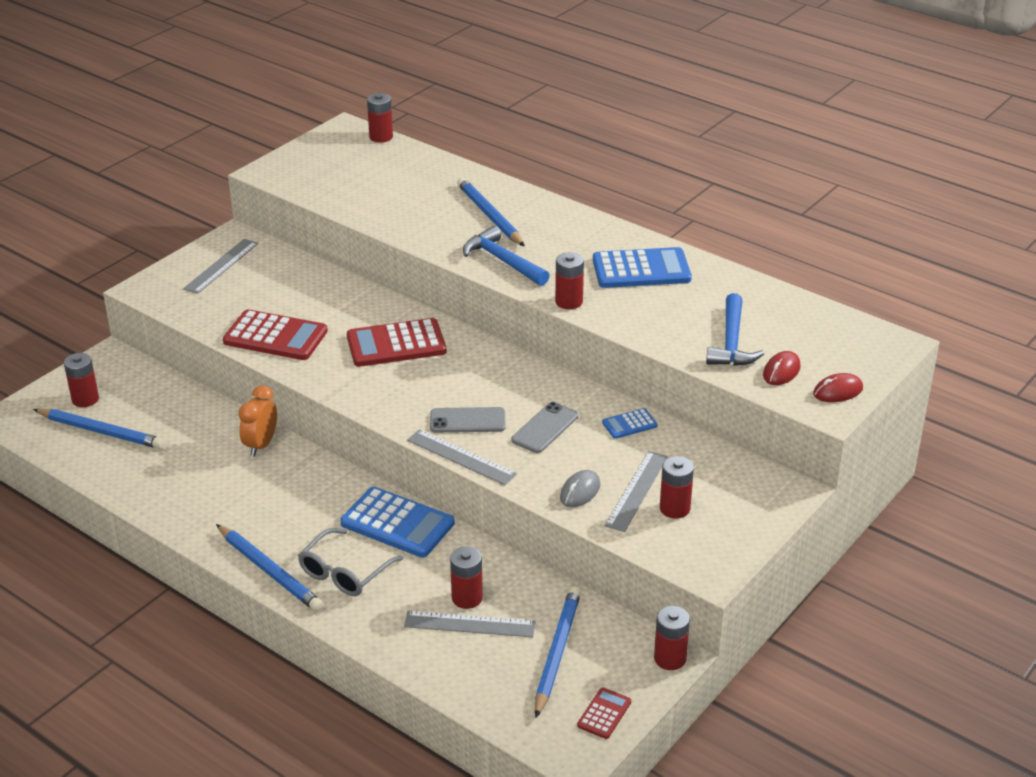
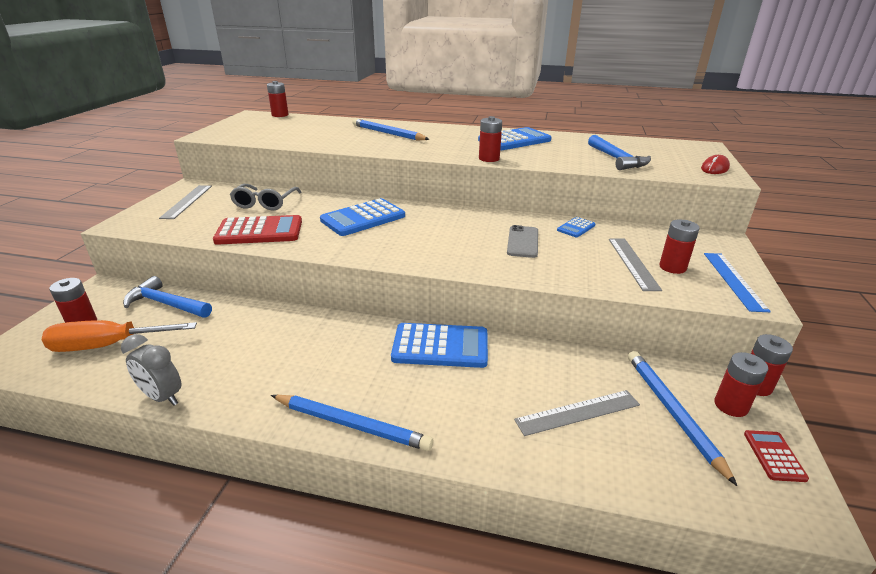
camera: 25 degrees left, 5 degrees down
blue pencil [33,409,165,449] -> orange screwdriver [42,320,197,352]
orange clock [238,385,277,456] -> none
grey glasses [298,528,404,596] -> grey glasses moved to [230,184,301,210]
red calculator [347,318,446,367] -> blue calculator [320,198,405,236]
grey ruler [407,429,517,485] -> none
grey phone [430,407,506,433] -> none
red battery [450,547,483,609] -> red battery moved to [714,352,768,417]
blue hammer [463,226,550,286] -> blue hammer moved to [123,276,212,318]
grey mouse [560,470,600,507] -> none
red mouse [763,351,800,385] -> none
none -> grey clock [121,334,182,406]
none -> blue ruler [704,253,771,312]

